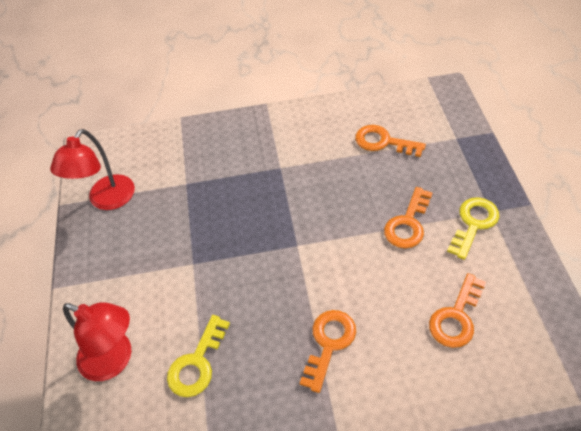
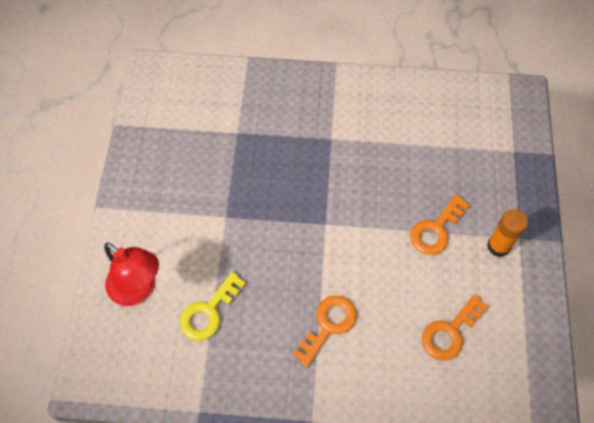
camera: 10 degrees right, 10 degrees up
red lamp [50,129,135,210] -> none
orange key [355,125,426,157] -> none
yellow key [447,197,499,260] -> orange glue stick [487,209,528,257]

